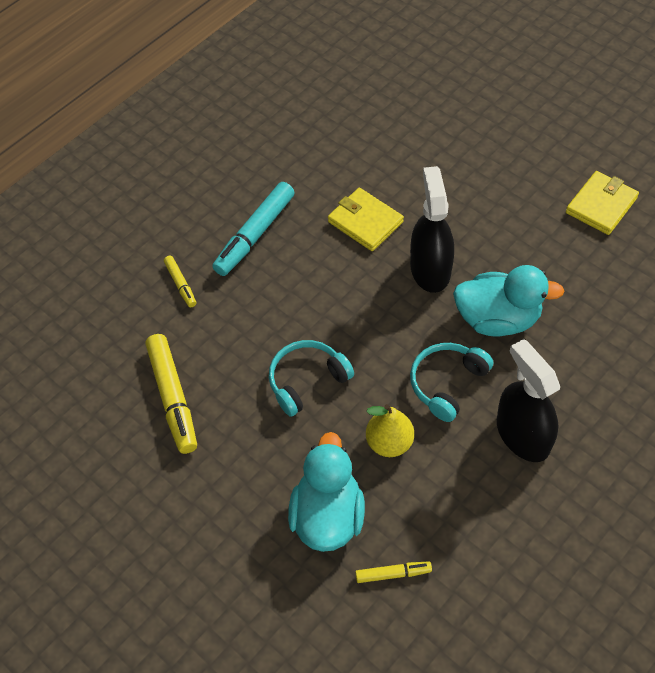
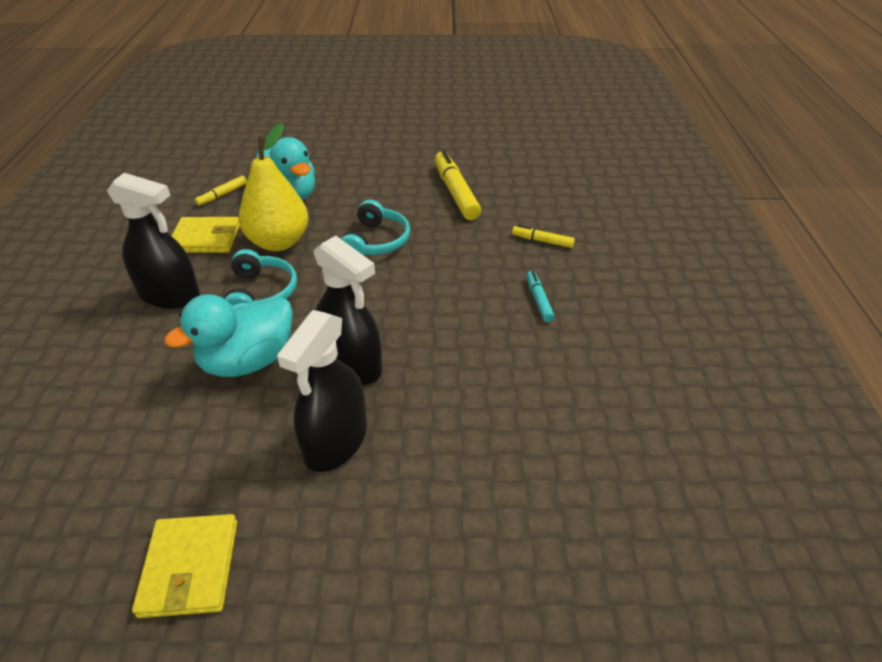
camera: 135 degrees right, 15 degrees down
yellow marker [146,334,197,454] -> yellow marker turned 45 degrees clockwise [434,150,481,220]
turquoise marker [212,182,295,276] -> turquoise marker [526,271,555,322], size x0.51
yellow wallet [328,188,404,251] -> yellow wallet moved to [172,217,240,253]
yellow pear [366,404,414,457] -> yellow pear [239,123,309,251], size x1.56
none -> black spray bottle [277,310,367,472]

